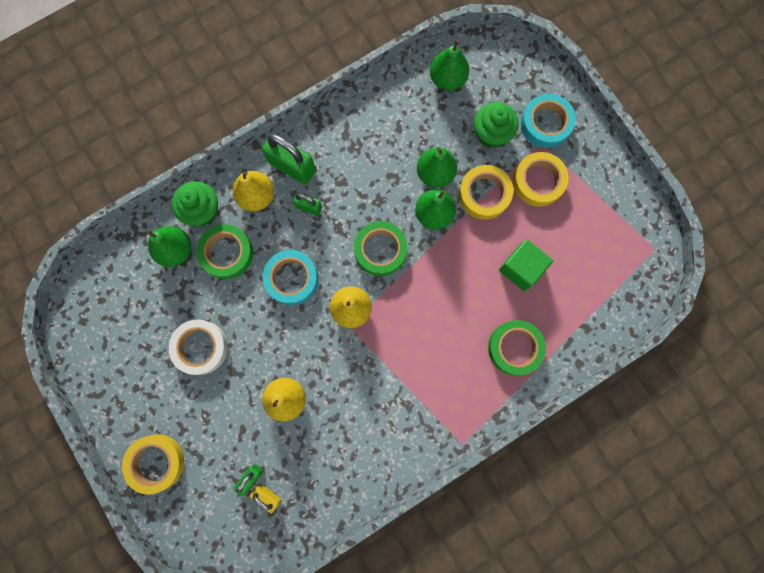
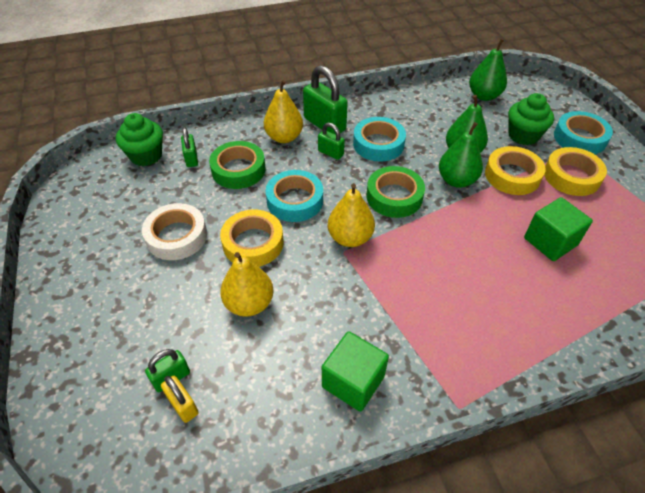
camera: 15 degrees right, 30 degrees down
yellow tape [122,434,184,495] -> yellow tape moved to [220,210,284,267]
green pear [146,226,191,267] -> green padlock [181,127,198,167]
green cupcake [172,181,218,226] -> green cupcake moved to [116,113,163,166]
green tape [488,320,546,375] -> none
none -> green cube [322,331,389,412]
none -> turquoise tape [353,117,406,162]

